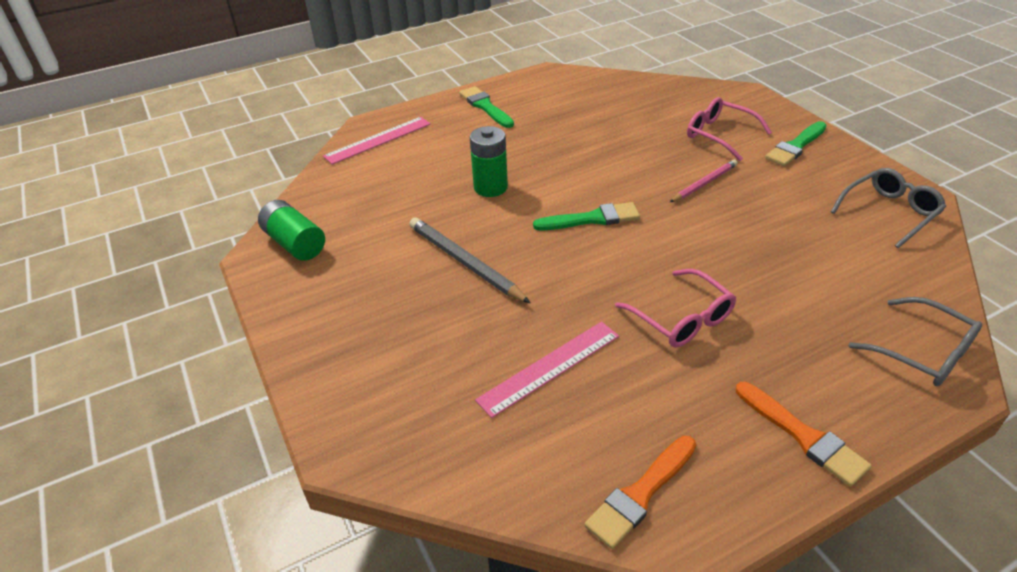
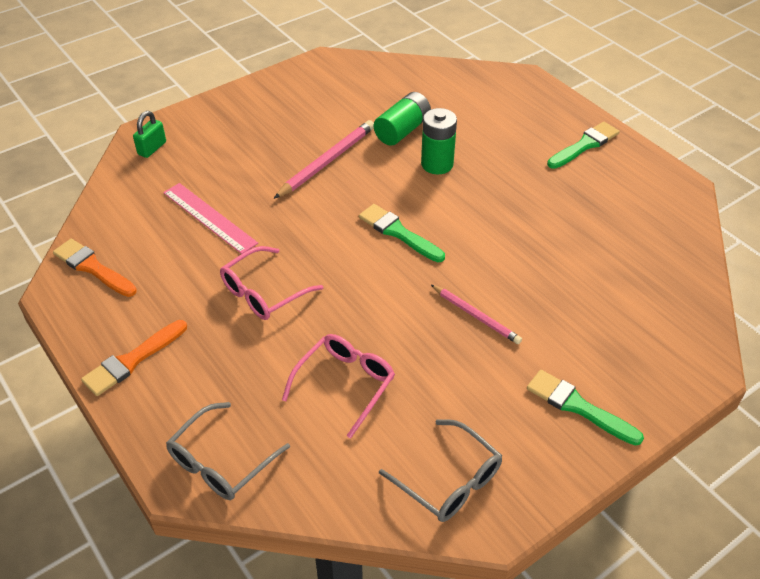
camera: 80 degrees right, 5 degrees up
green battery [258,200,325,261] -> green battery moved to [374,92,431,146]
pink ruler [323,117,431,165] -> none
grey pencil [409,217,530,303] -> pink pencil [274,120,374,199]
green brush [533,202,640,230] -> green brush turned 150 degrees clockwise [359,204,445,262]
pink glasses [687,97,772,161] -> pink glasses moved to [282,334,395,439]
none -> green padlock [133,111,166,158]

